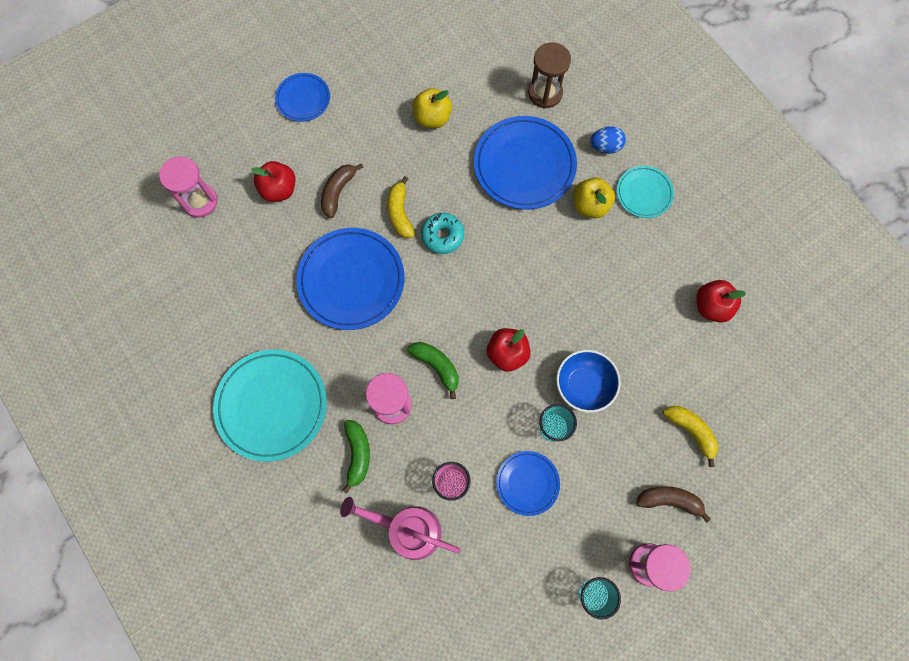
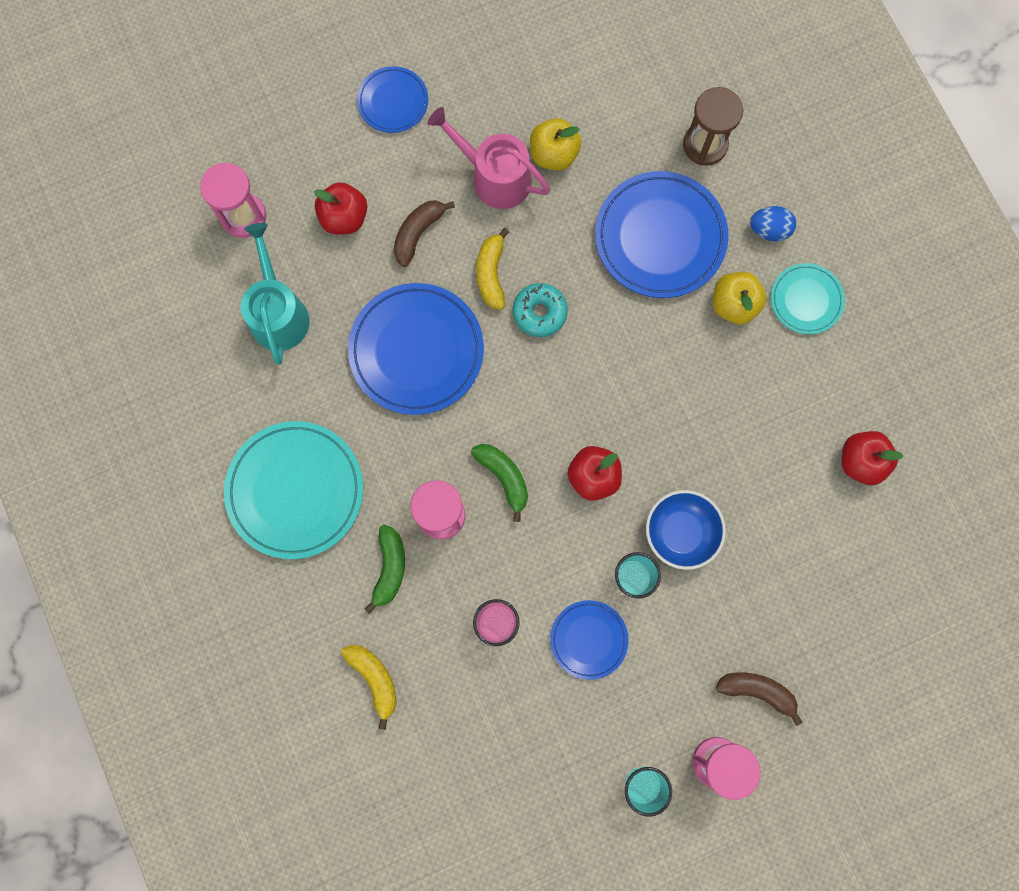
camera: 10 degrees right, 5 degrees up
pink watering can [340,497,461,560] -> pink watering can moved to [427,107,550,209]
yellow banana [663,406,718,467] -> yellow banana moved to [341,645,396,730]
none -> turquoise watering can [241,223,310,365]

